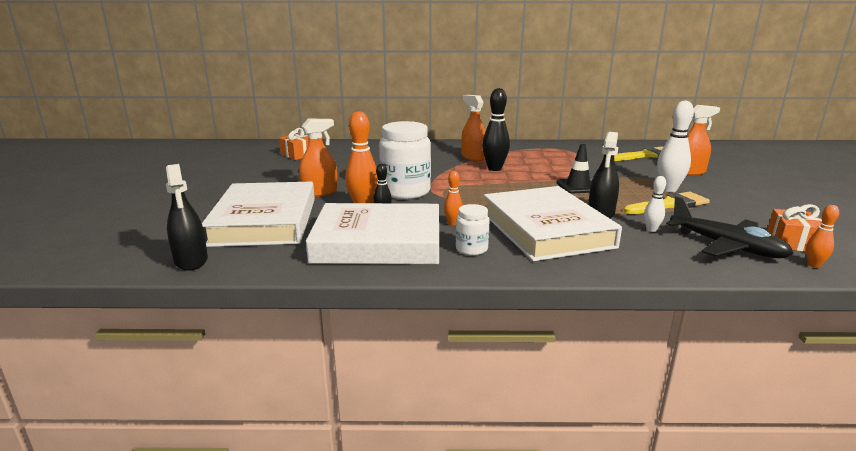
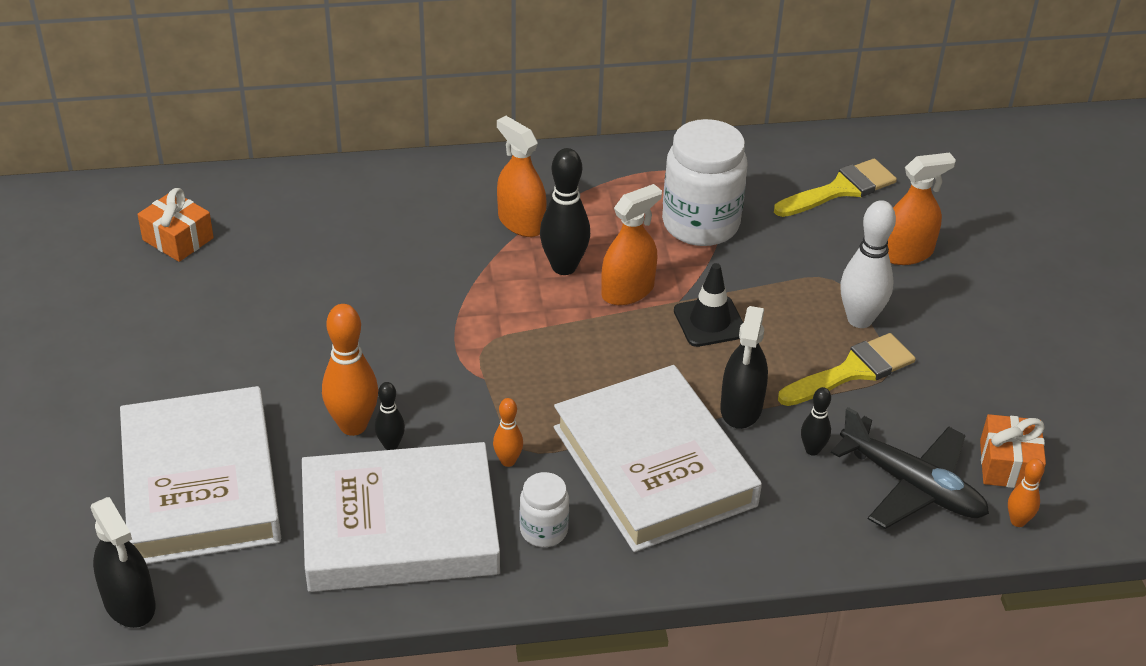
camera: 10 degrees left, 20 degrees up
orange spray bottle [299,119,338,197] -> orange spray bottle moved to [601,184,662,305]
white jar [379,121,431,199] -> white jar moved to [662,119,747,246]
white bowling pin [644,176,666,232] -> black bowling pin [801,387,831,456]

